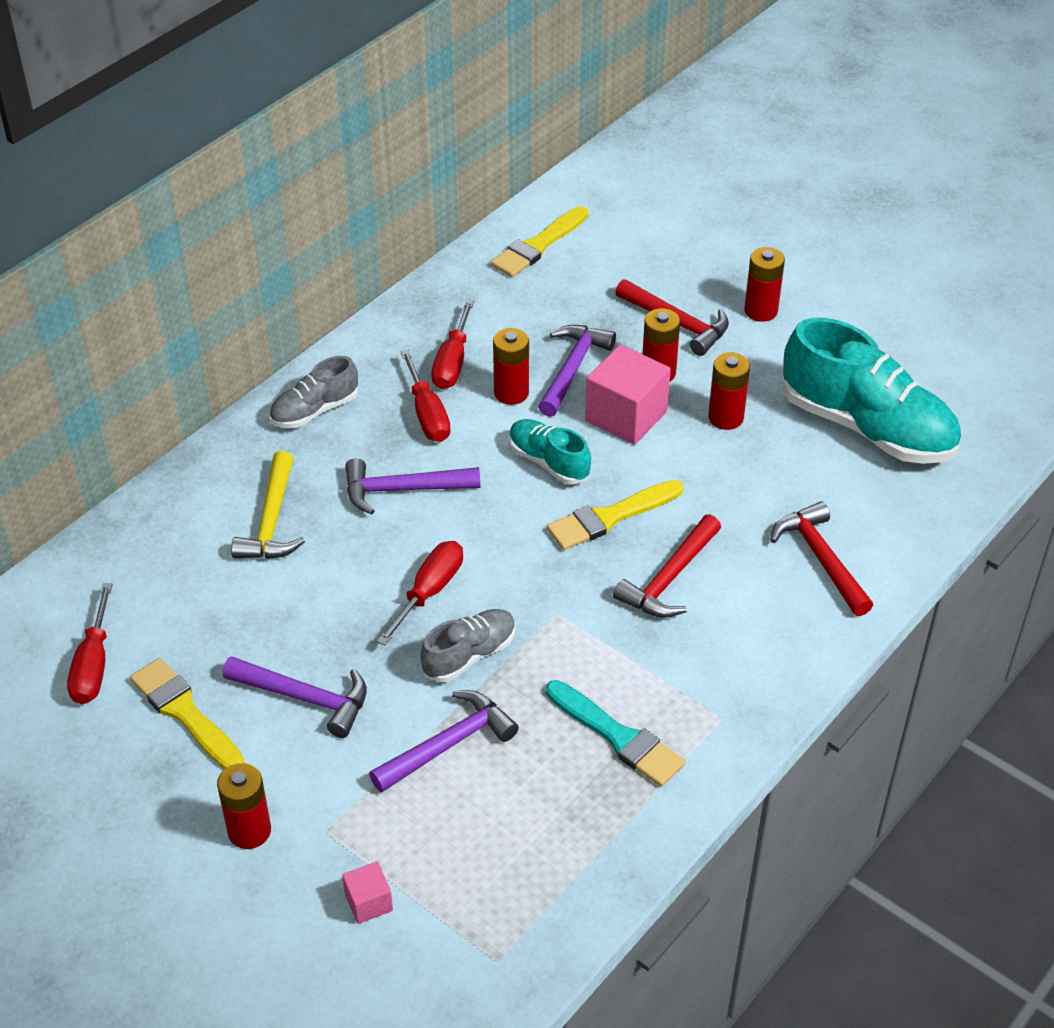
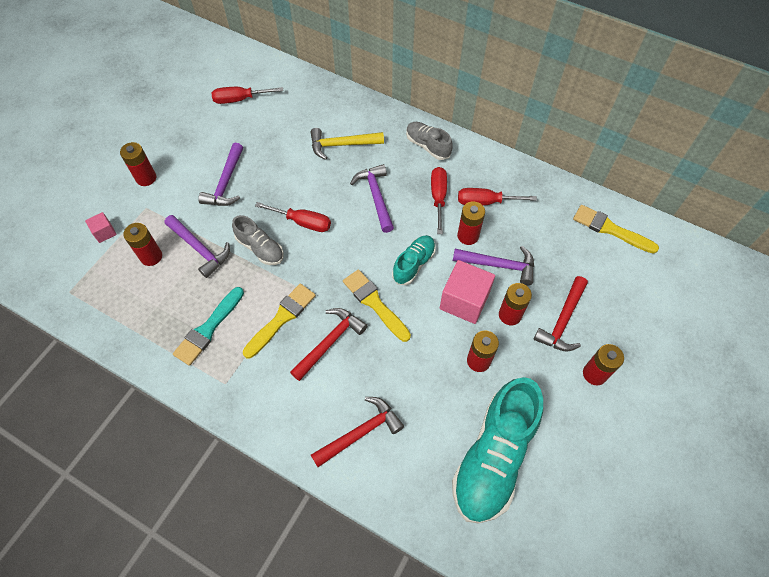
camera: 80 degrees right, 15 degrees up
yellow brush [130,658,245,769] -> yellow brush moved to [243,283,316,359]
red screwdriver [400,350,451,442] -> red screwdriver turned 120 degrees clockwise [431,167,447,234]
red hammer [613,514,721,618] -> red hammer turned 105 degrees clockwise [290,308,368,381]
none -> red battery [123,223,162,266]

